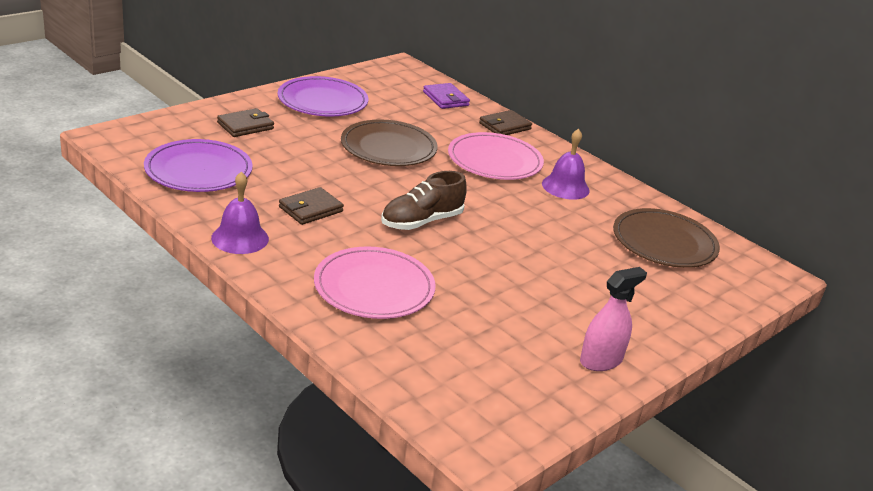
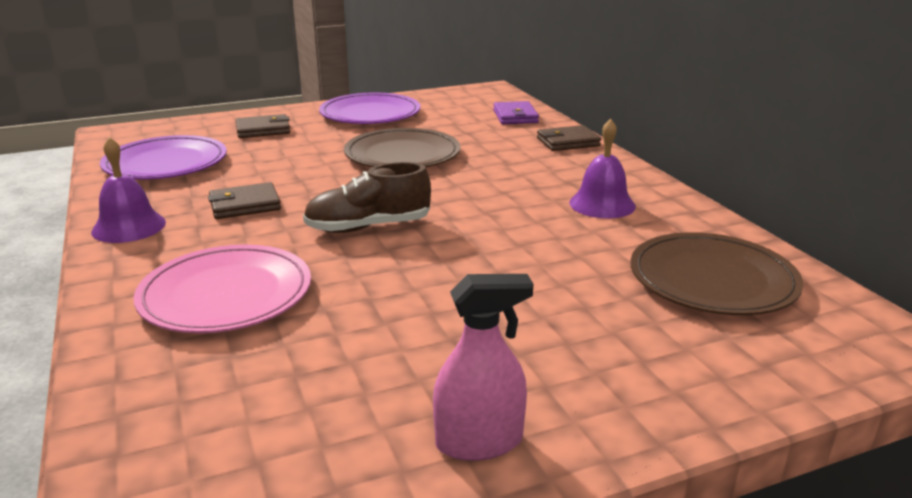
camera: 25 degrees right, 5 degrees down
pink plate [448,132,544,180] -> none

